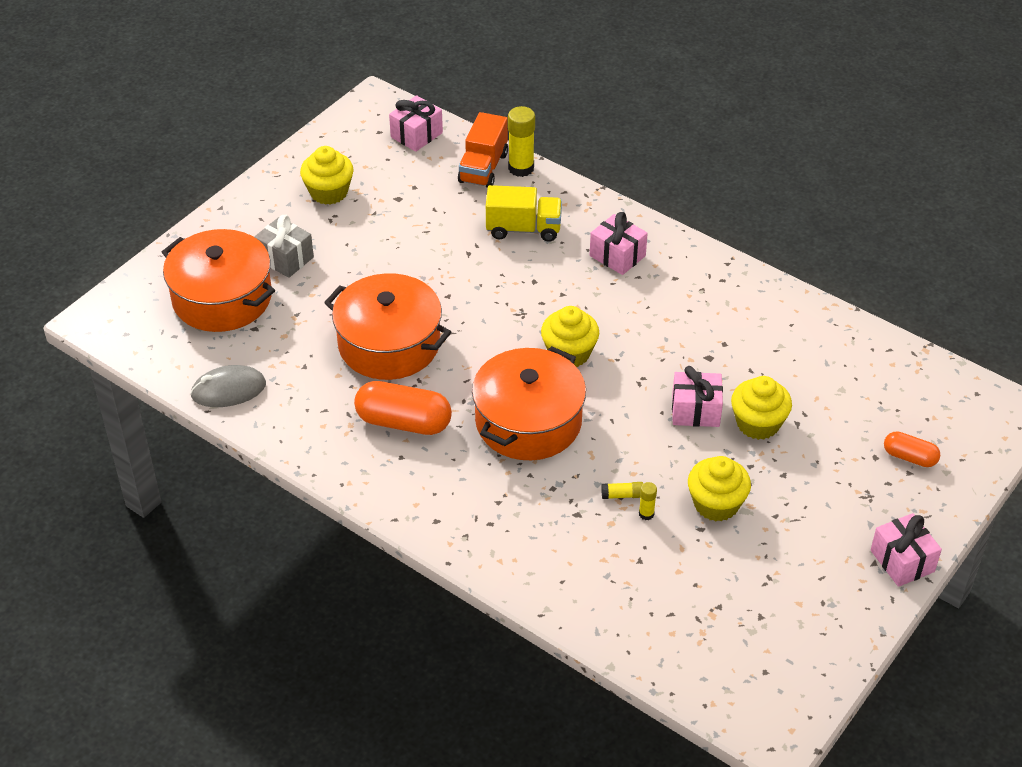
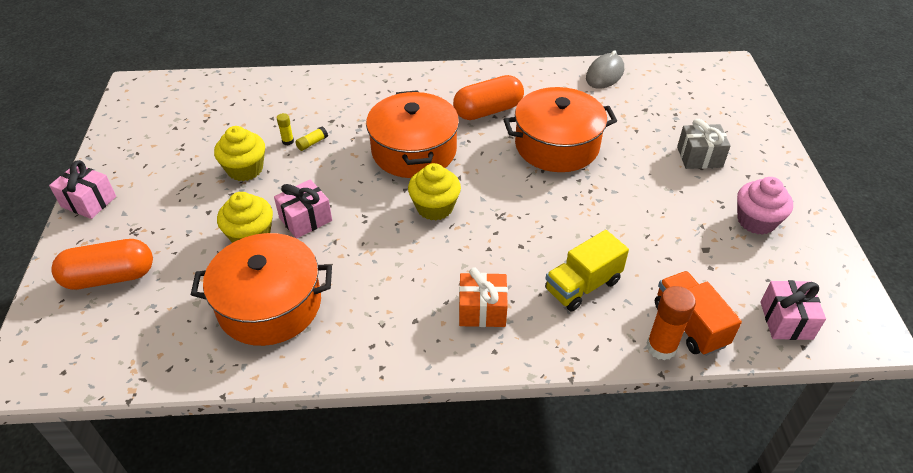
camera: 140 degrees right, 0 degrees up
orange pot [162,229,275,332] -> orange pot moved to [191,233,332,346]
yellow cupcake [300,146,354,205] -> pink cupcake [737,177,793,235]
yellow glue stick [508,106,535,177] -> orange glue stick [646,286,696,360]
pink gift [590,212,648,275] -> orange gift [459,267,508,327]
orange capsule [884,431,940,467] -> orange capsule [51,239,153,290], size x1.77

